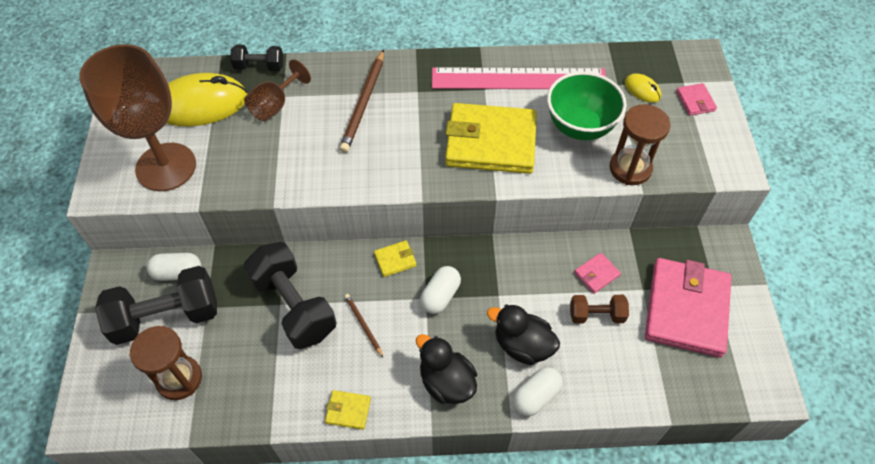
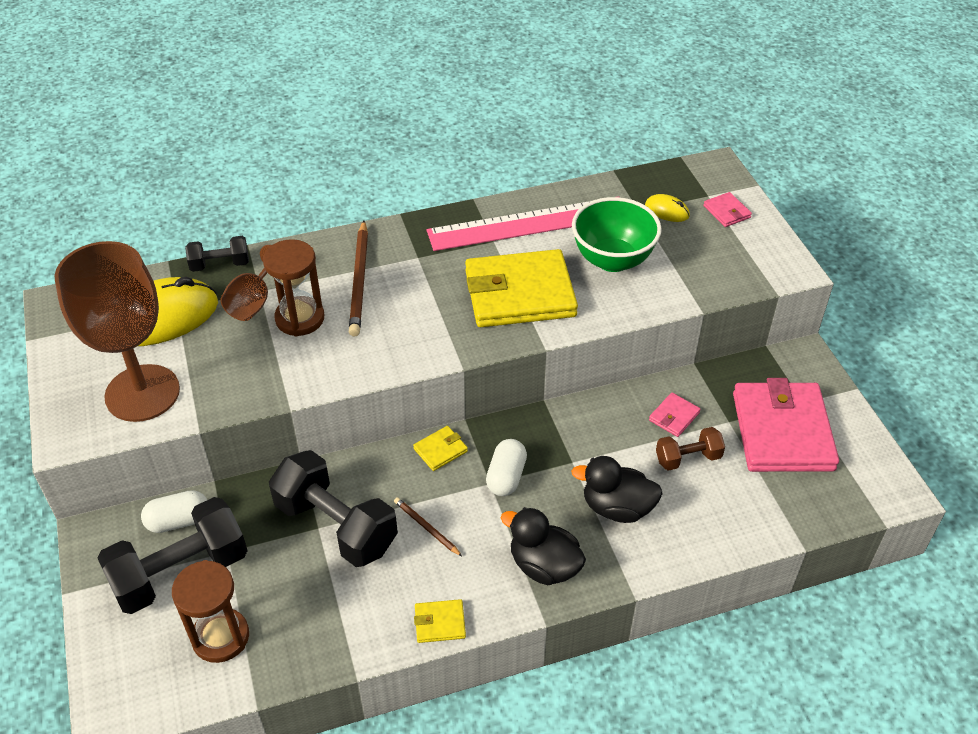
camera: 15 degrees left, 10 degrees down
white capsule [513,367,563,416] -> none
brown hourglass [610,104,670,185] -> brown hourglass moved to [263,239,324,337]

